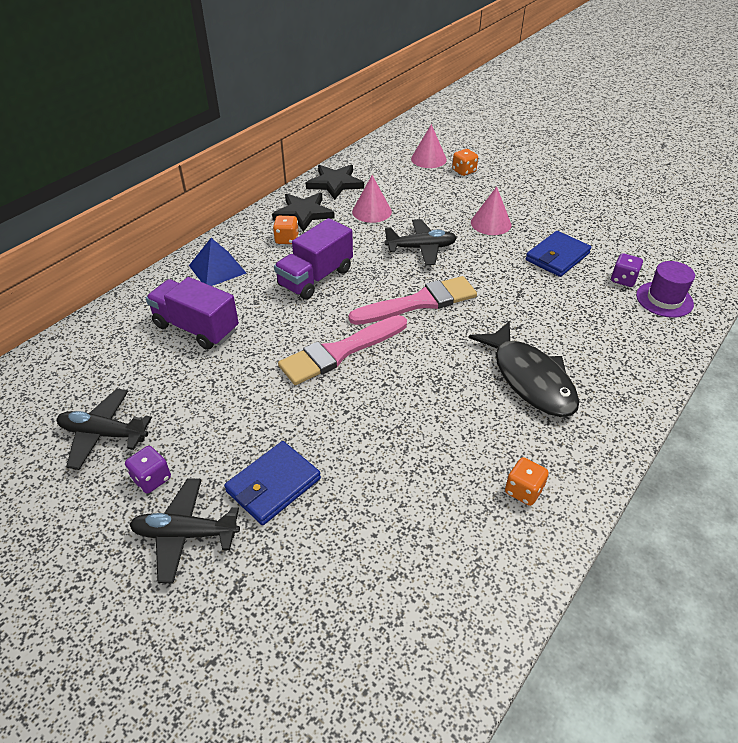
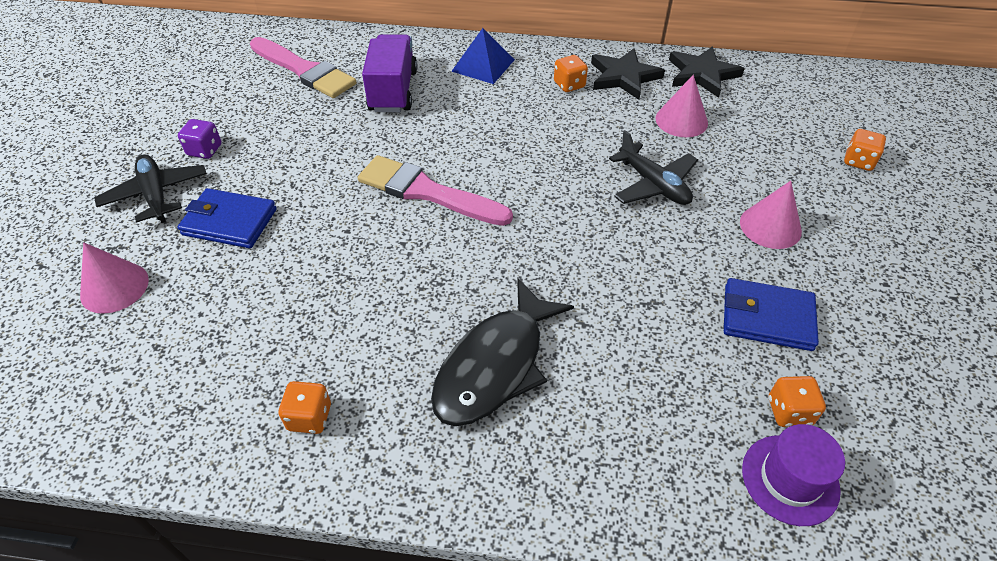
camera: 60 degrees right, 5 degrees up
black plane [57,389,152,470] -> none
purple truck [274,218,353,300] -> none
pink brush [348,276,477,325] -> pink brush moved to [250,37,356,98]
pink cone [411,124,447,168] -> pink cone moved to [80,242,149,314]
purple dice [611,253,643,287] -> orange dice [769,376,826,427]

